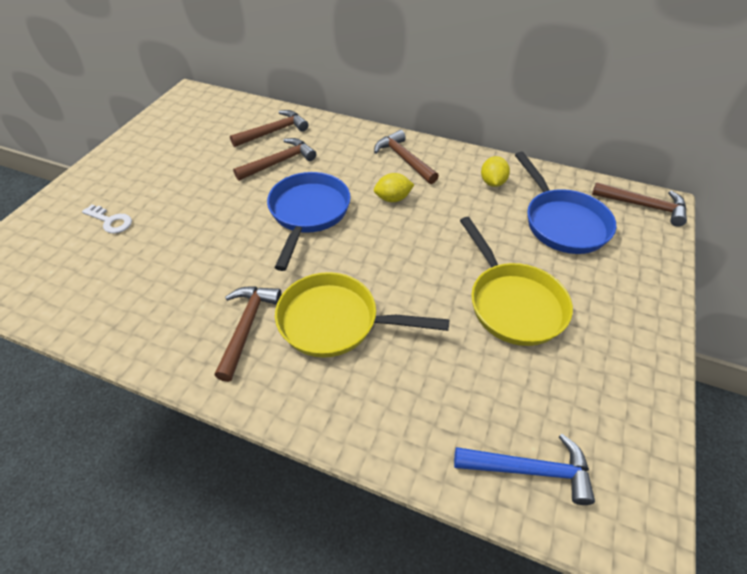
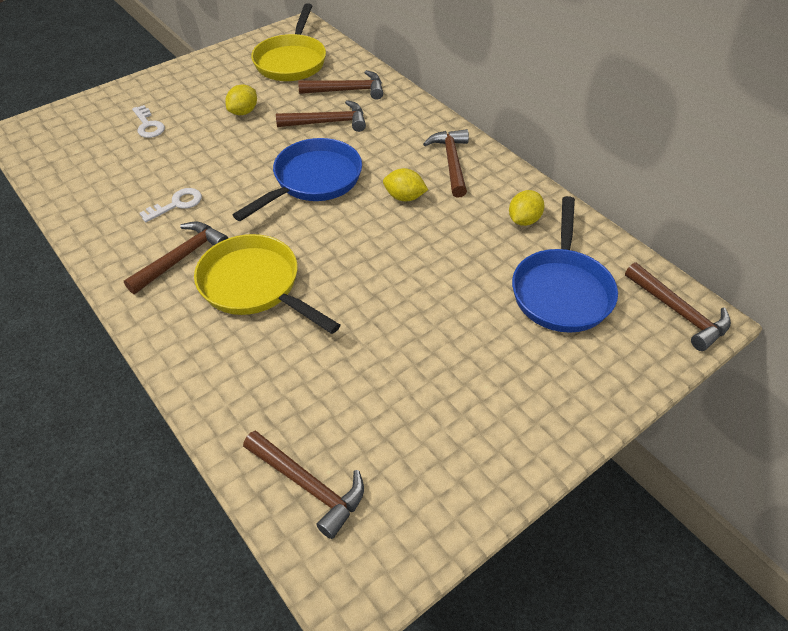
camera: 30 degrees right, 0 degrees up
blue hammer [454,434,595,505] -> brown hammer [243,430,364,539]
yellow pan [460,217,573,346] -> yellow pan moved to [251,3,326,81]
none -> white key [140,188,202,222]
none -> yellow lemon [225,84,257,115]

